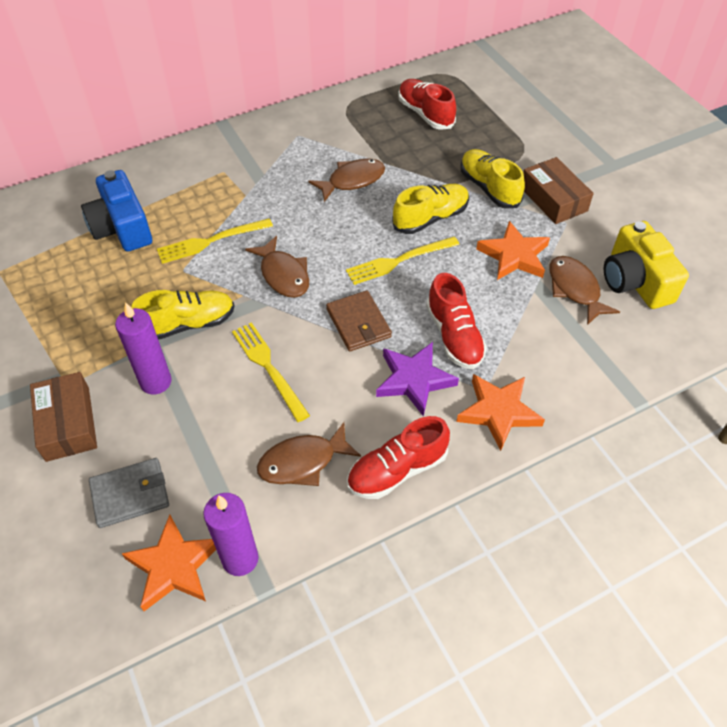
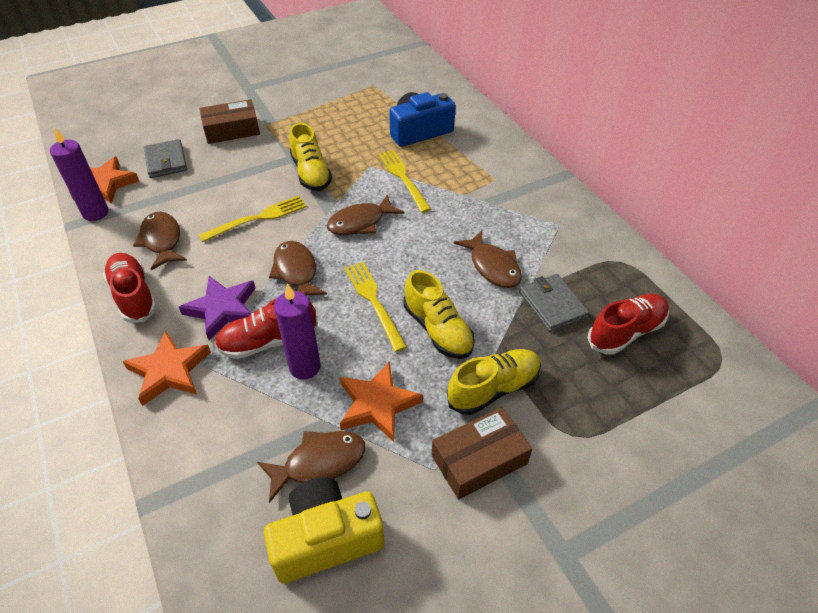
camera: 90 degrees right, 5 degrees down
purple candle [115,302,172,394] -> purple candle moved to [274,283,321,379]
brown wallet [326,290,392,351] -> brown fish [269,241,327,296]
none -> grey wallet [519,274,589,332]

